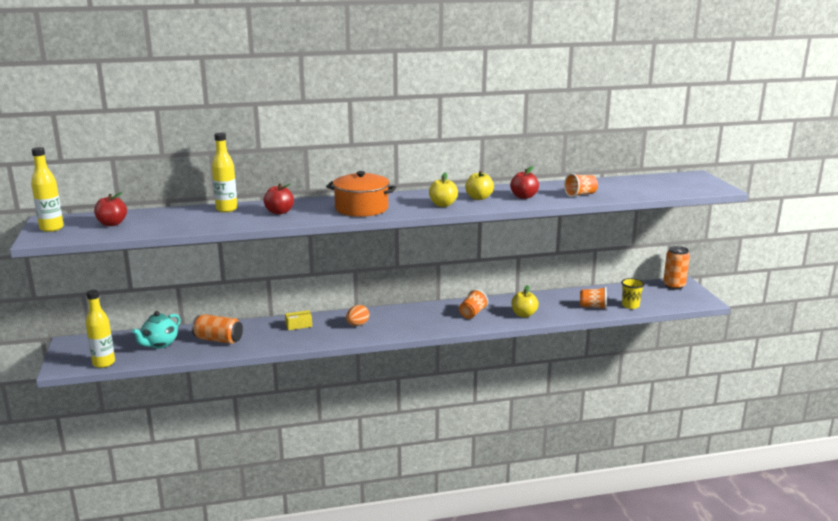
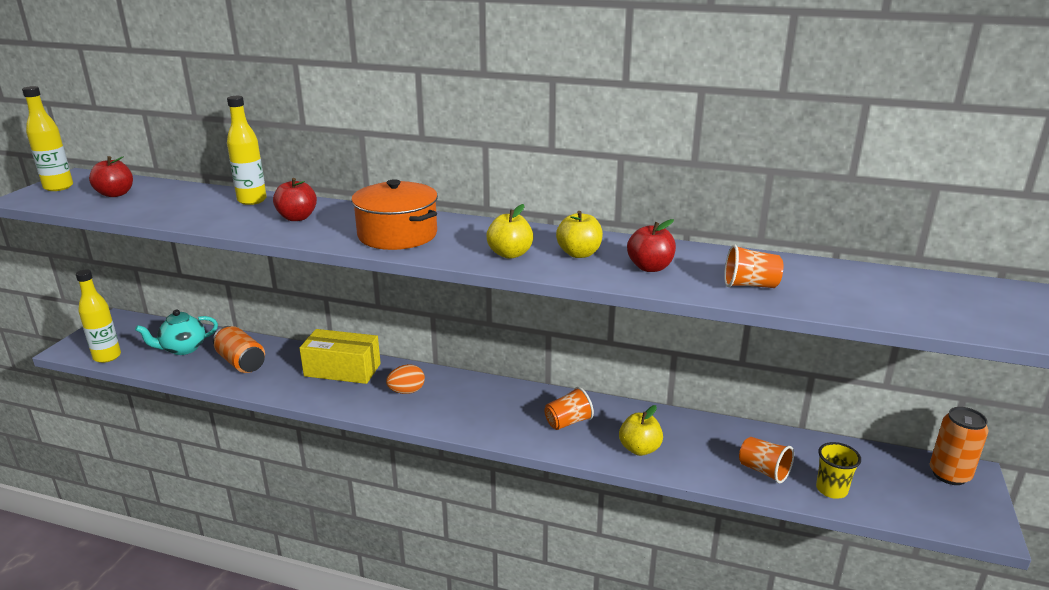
camera: 30 degrees right, 5 degrees up
yellow box [285,310,312,330] -> yellow box [299,329,381,384], size x2.04

